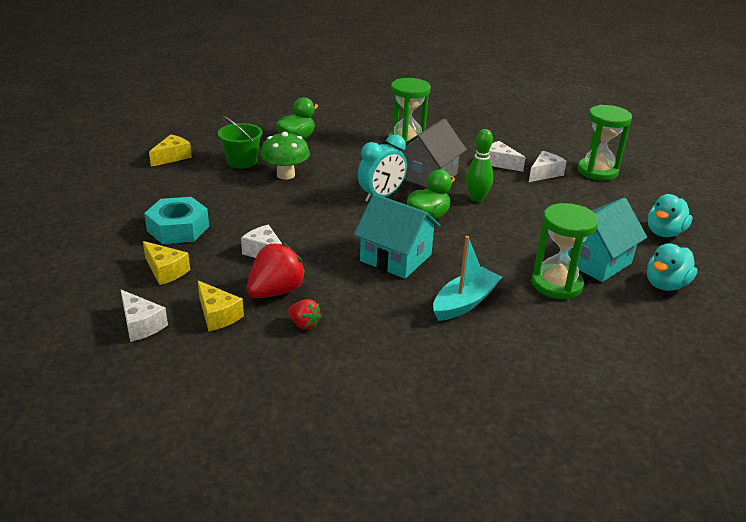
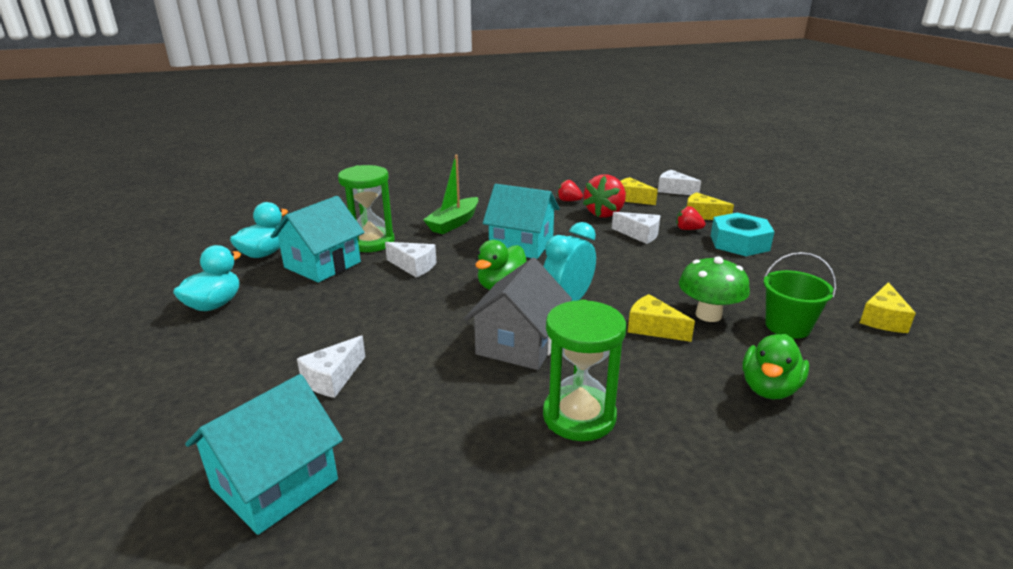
camera: 170 degrees right, 5 degrees down
turquoise boat [433,236,502,321] -> green boat [423,155,479,234]
green bowling pin [466,129,493,202] -> none
white cheese [489,141,526,172] -> white cheese moved to [385,242,436,278]
green hourglass [578,105,632,181] -> none
none -> turquoise house [185,374,343,535]
none -> yellow cheese [628,294,695,342]
none -> red strawberry [676,206,706,230]

